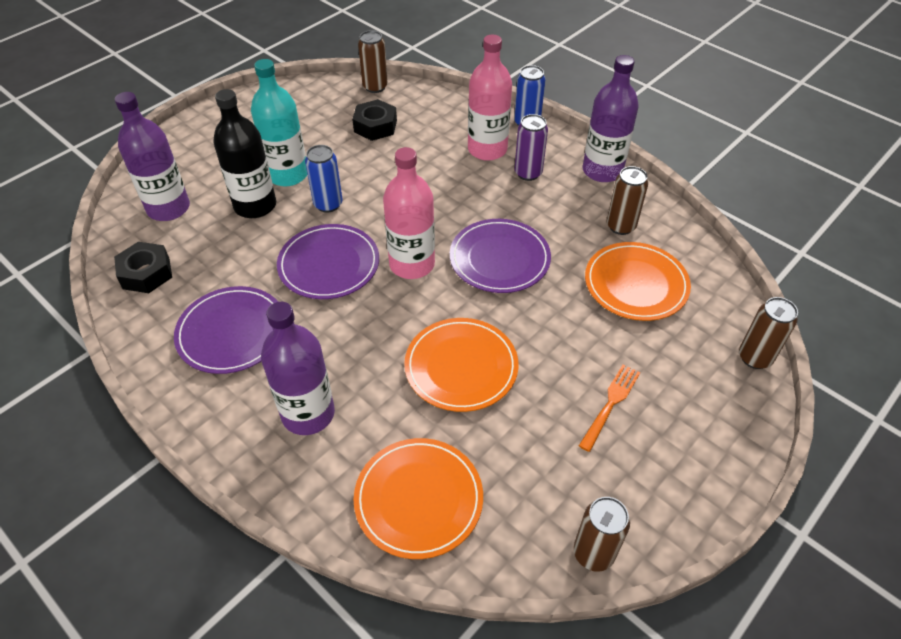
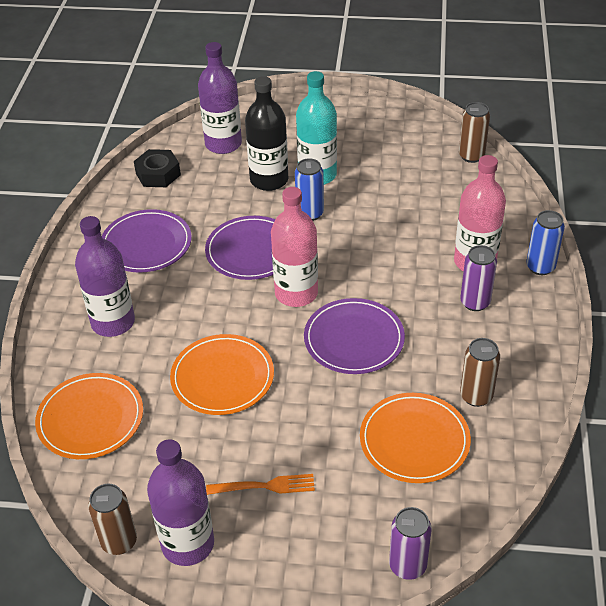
camera: 55 degrees right, 5 degrees down
black nut [352,99,397,141] -> none
purple bottle [583,55,639,182] -> purple bottle moved to [147,439,214,566]
brown can [739,297,798,369] -> purple can [389,507,432,580]

